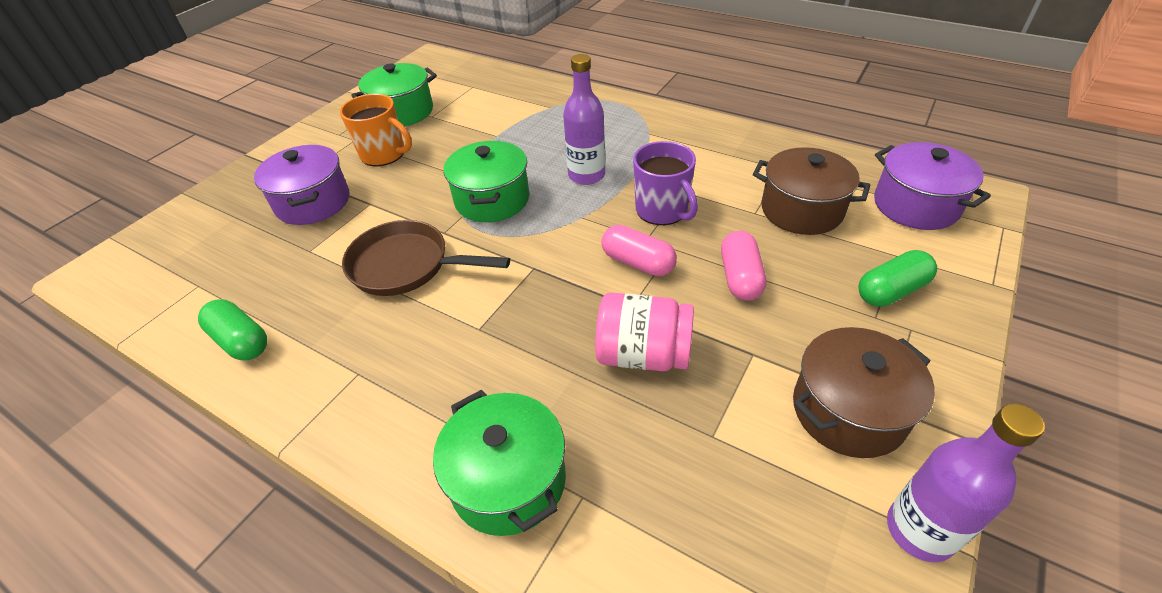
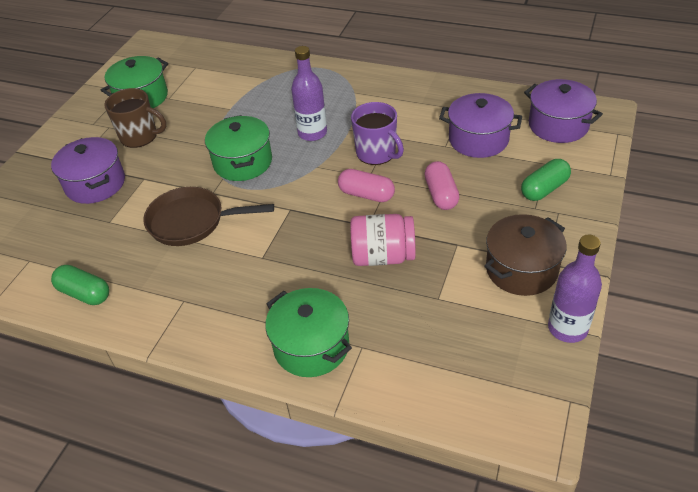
camera: 10 degrees left, 0 degrees up
orange mug [340,94,412,166] -> brown mug [104,88,166,148]
brown pot [753,147,870,235] -> purple pot [439,93,522,158]

